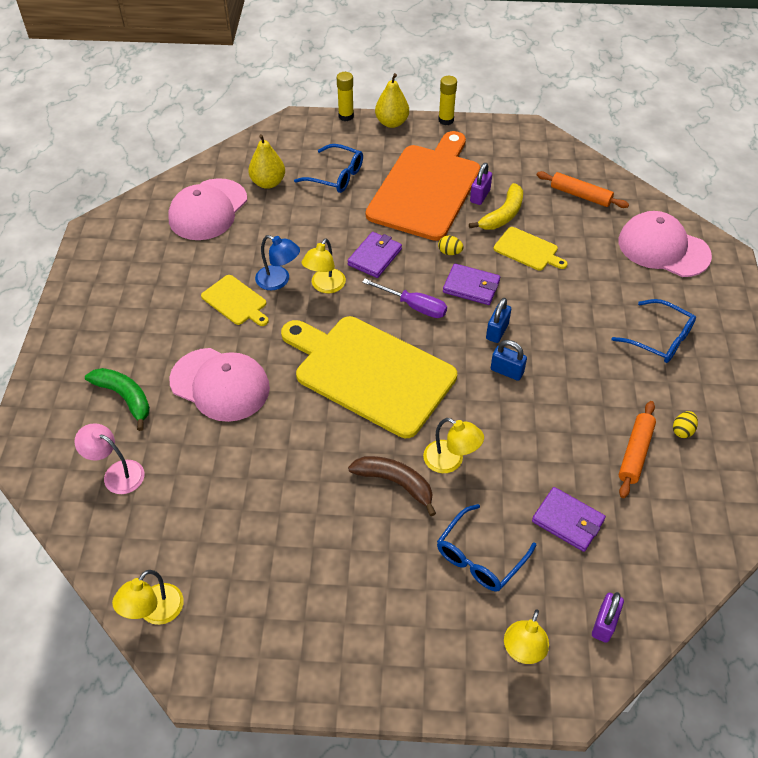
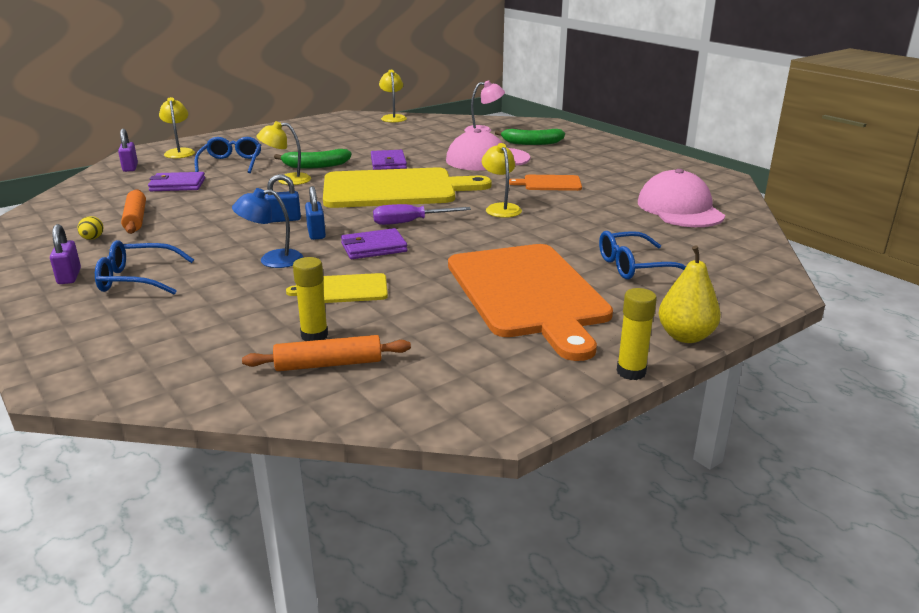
camera: 140 degrees right, 25 degrees down
yellow cutting board [201,275,269,326] -> orange cutting board [509,175,582,191]
yellow pear [248,134,285,189] -> none
blue lamp [255,235,300,290] -> blue lamp moved to [232,188,303,268]
yellow glue stick [337,72,354,121] -> yellow glue stick moved to [293,257,328,341]
purple wallet [347,232,402,278] -> purple wallet moved to [371,150,407,170]
brown banana [348,456,436,516] -> green banana [274,149,352,168]
yellow egg [438,236,464,255] -> none
yellow banana [469,183,523,230] -> none
purple padlock [470,163,492,205] -> purple padlock moved to [50,224,81,284]
pink cap [618,211,712,277] -> none

